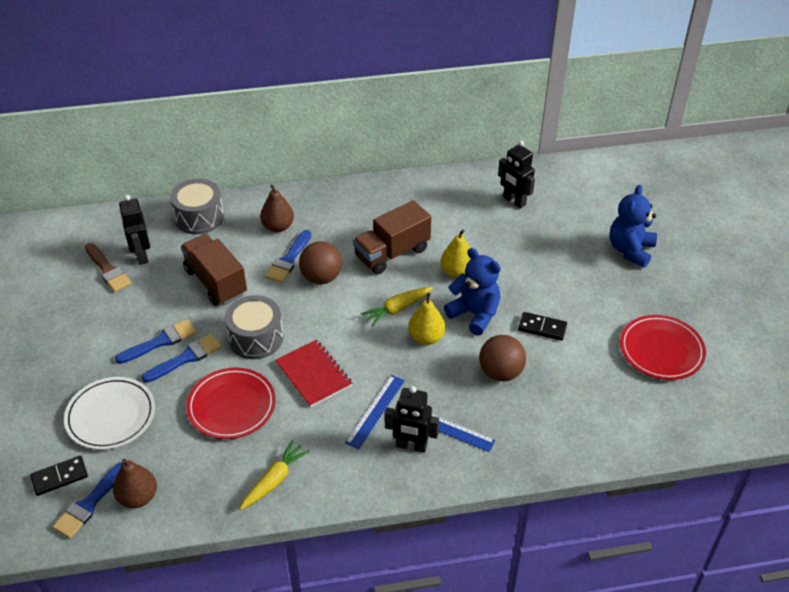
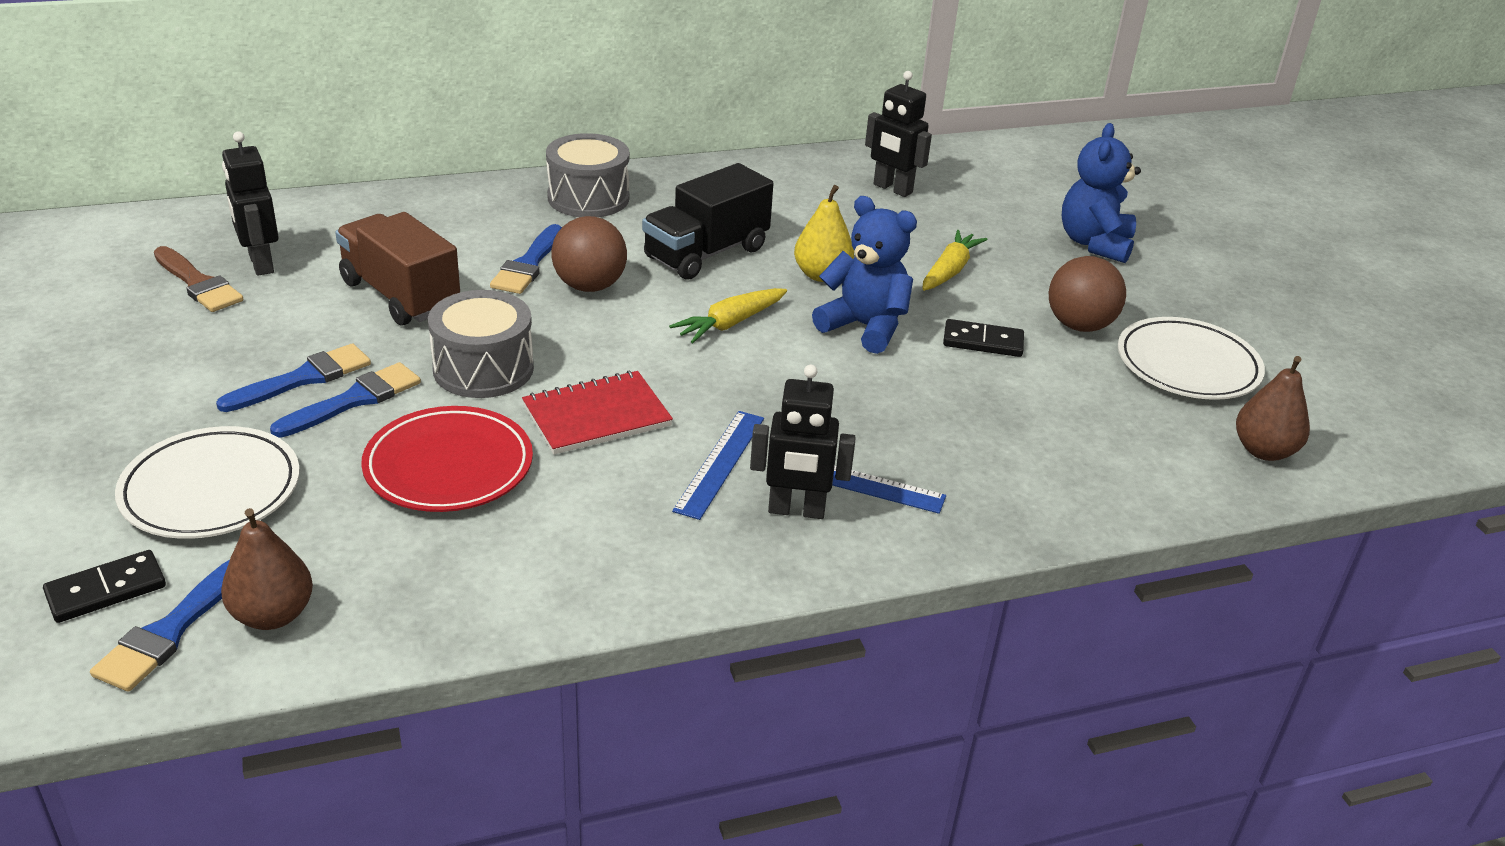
camera: 10 degrees left, 10 degrees down
grey drum [170,179,224,234] -> grey drum moved to [546,133,630,217]
yellow carrot [240,440,310,510] -> yellow carrot moved to [922,230,988,291]
brown pear [260,185,294,232] -> brown pear moved to [1236,356,1310,461]
red notebook [275,340,352,408] -> red notebook turned 75 degrees counterclockwise [522,371,673,454]
brown truck [353,200,431,274] -> black truck [642,163,773,280]
yellow pear [408,293,445,345] -> none
brown ball [479,335,526,381] -> brown ball moved to [1049,256,1126,332]
red plate [620,315,706,380] -> white plate [1118,317,1265,400]

